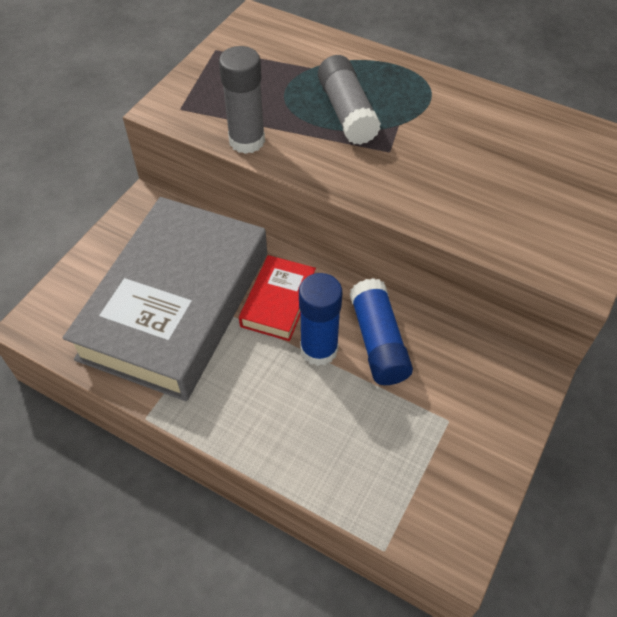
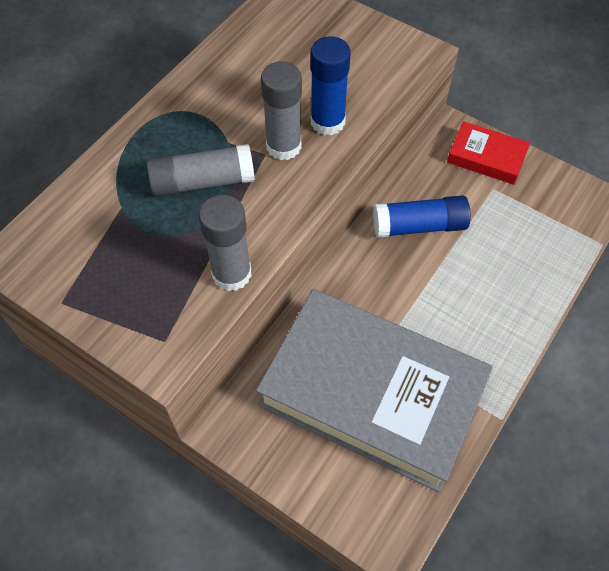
camera: 85 degrees left, 5 degrees up
red book [239,255,316,341] -> red book moved to [447,121,530,185]
blue glue stick [299,273,342,366] -> blue glue stick moved to [310,36,351,135]
none -> grey glue stick [261,61,302,160]

